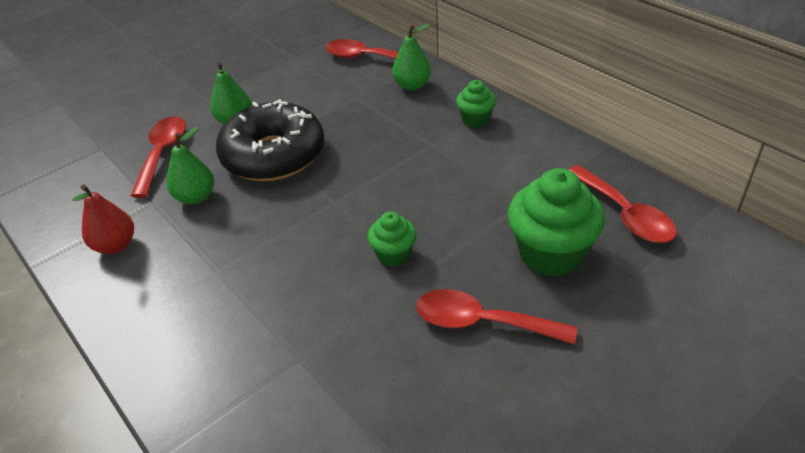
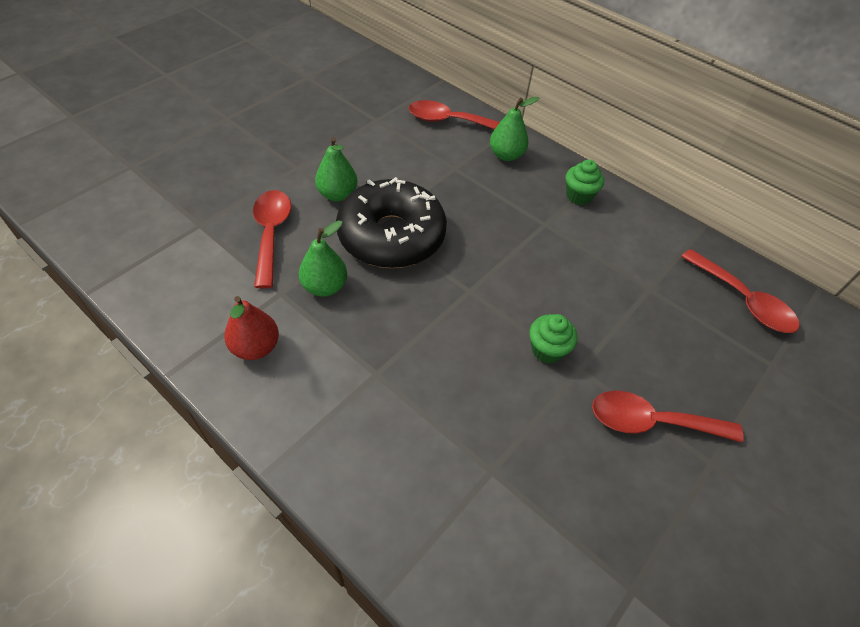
camera: 15 degrees left, 10 degrees up
green cupcake [508,168,605,277] -> none

